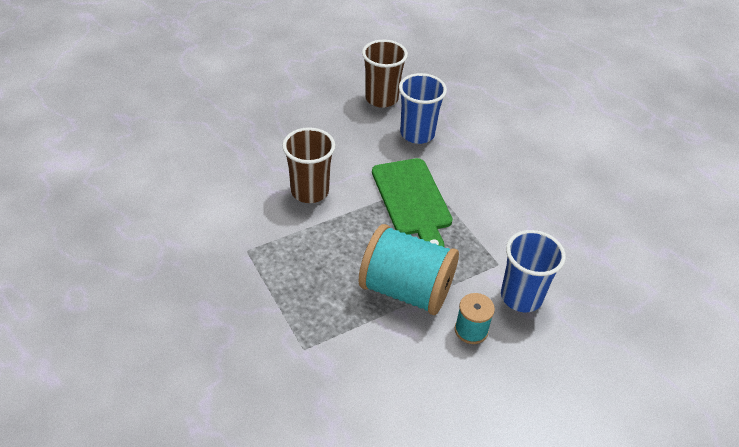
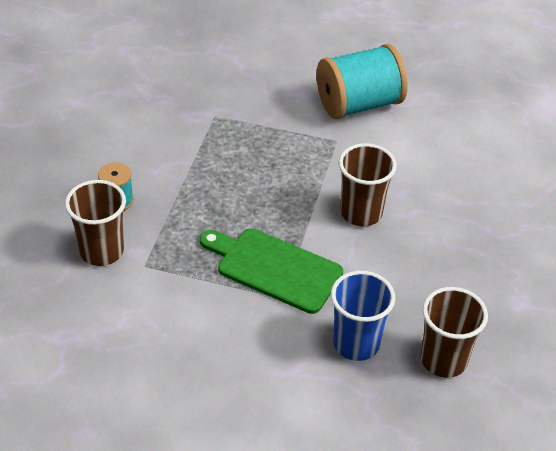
camera: 135 degrees right, 0 degrees up
turquoise spool [359,224,459,315] -> turquoise spool moved to [317,44,408,119]
blue cup [501,230,566,312] -> brown cup [65,180,126,266]

